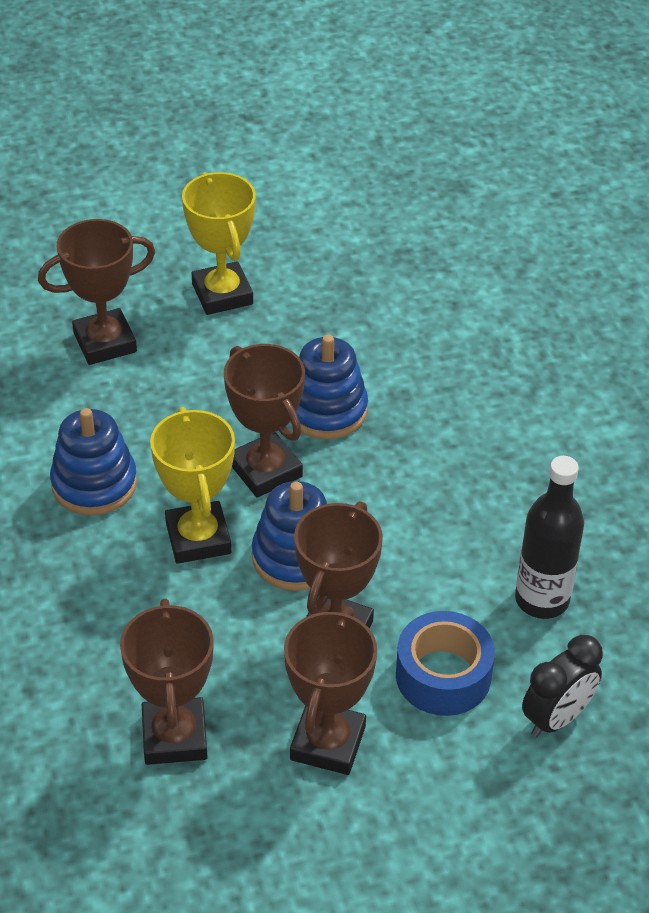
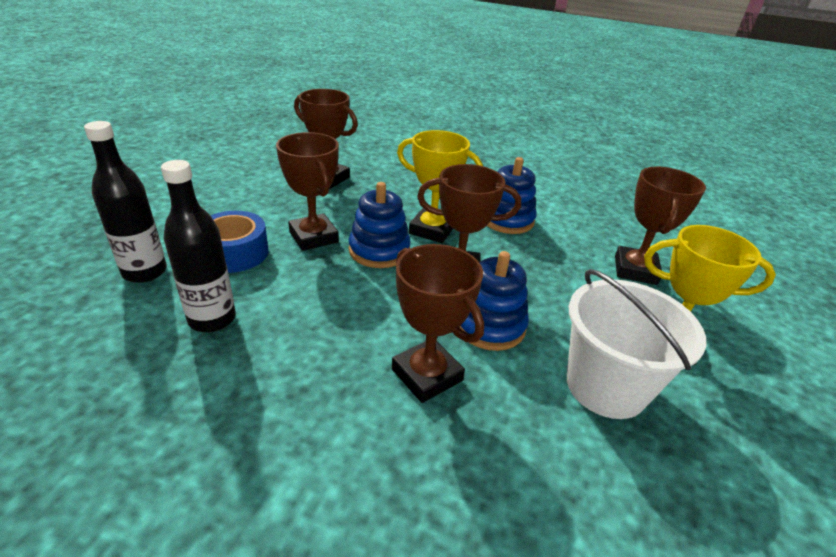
camera: 125 degrees right, 10 degrees down
brown trophy [284,607,377,775] -> brown trophy moved to [392,244,484,403]
black clock [522,635,603,738] -> black bottle [84,121,167,283]
none -> white bucket [567,269,706,419]

